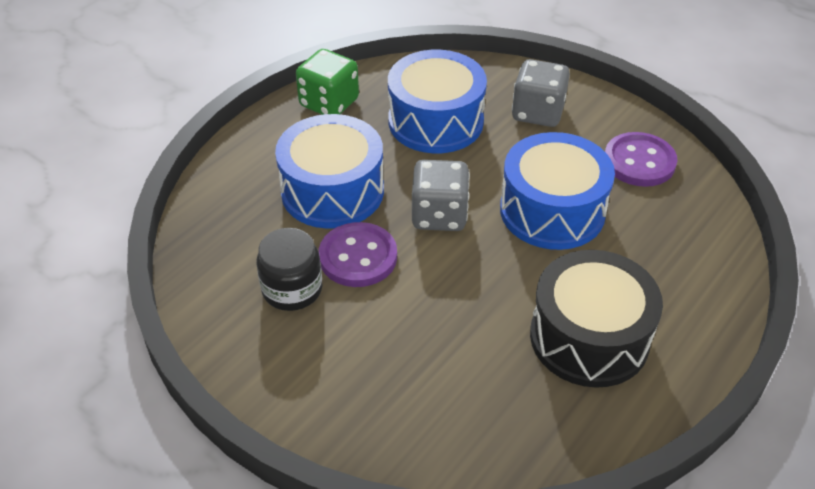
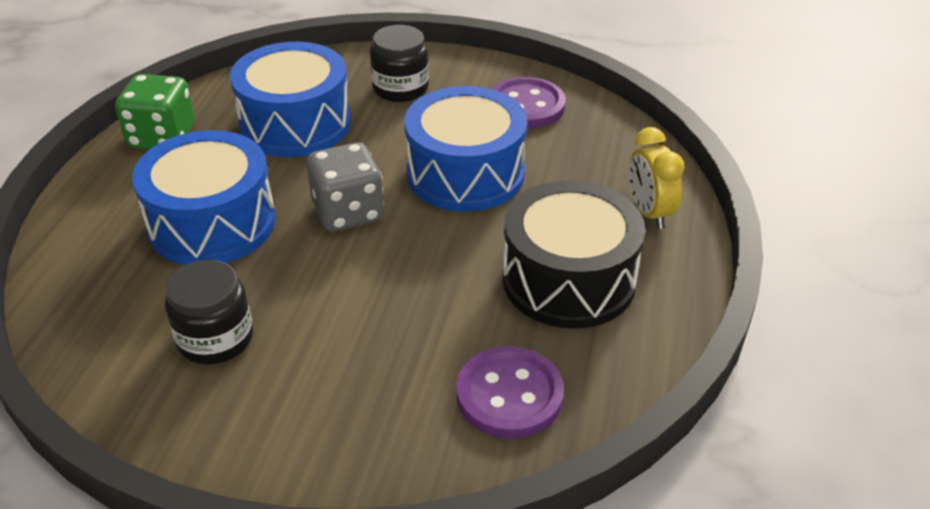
camera: 25 degrees left, 5 degrees down
purple button [319,222,397,287] -> purple button moved to [456,346,564,439]
grey dice [512,59,570,127] -> black jar [370,25,429,102]
none -> yellow clock [629,127,685,229]

